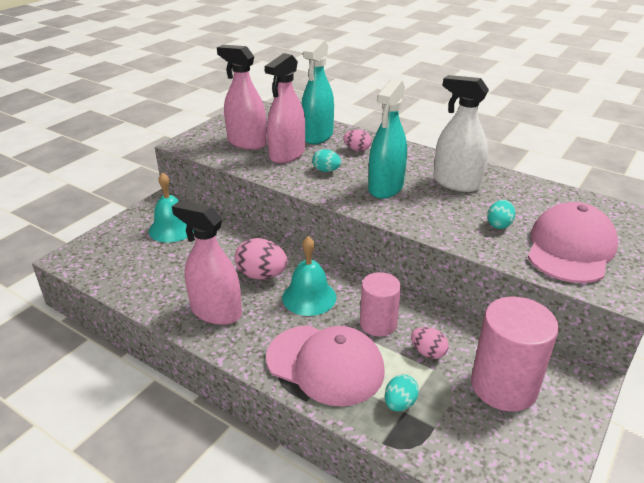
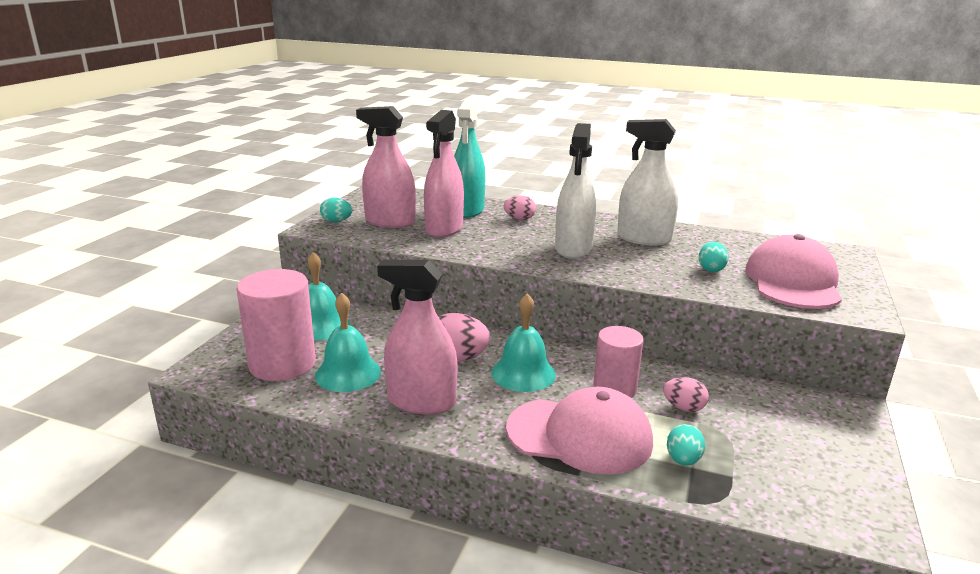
camera: 15 degrees left, 10 degrees down
turquoise egg [312,149,341,172] -> turquoise egg moved to [320,197,352,222]
turquoise spray bottle [368,79,407,199] -> white spray bottle [555,123,596,259]
pink cylinder [471,297,559,411] -> pink cylinder moved to [236,269,316,381]
none -> turquoise bell [315,293,381,392]

